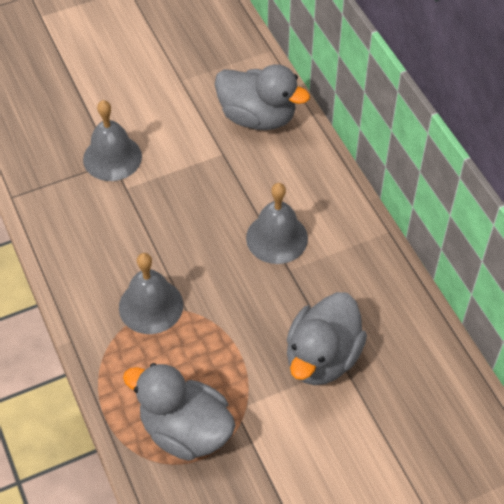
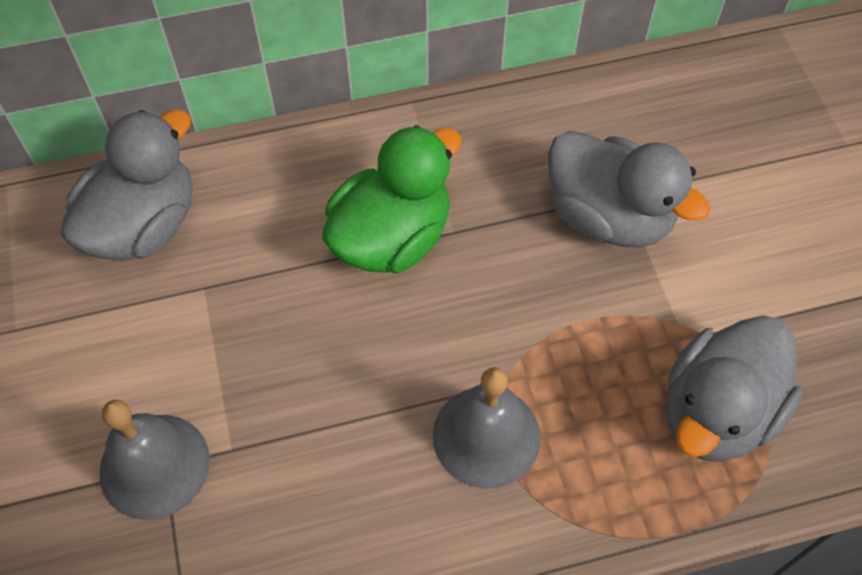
camera: 80 degrees left, 5 degrees up
grey bell [246,183,308,264] -> green duck [322,125,462,273]

